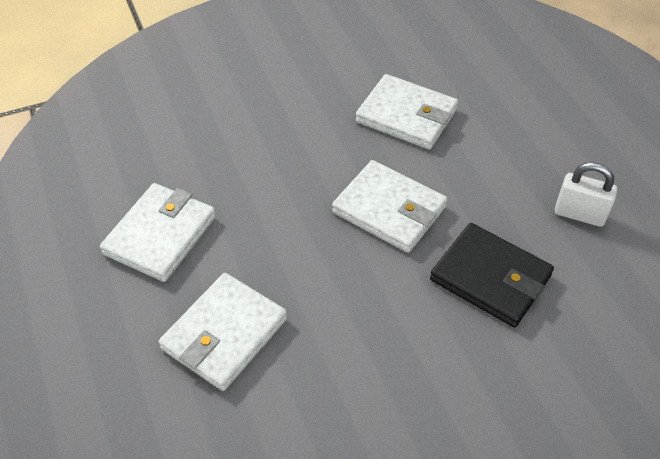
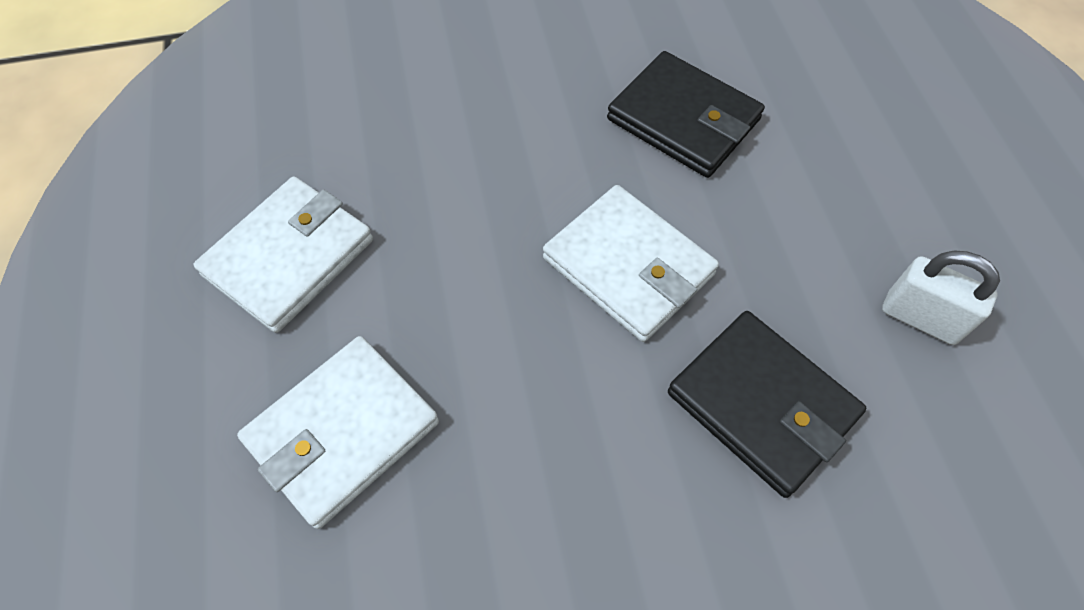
camera: 10 degrees right, 10 degrees up
white wallet [356,74,458,150] -> black wallet [607,51,765,178]

